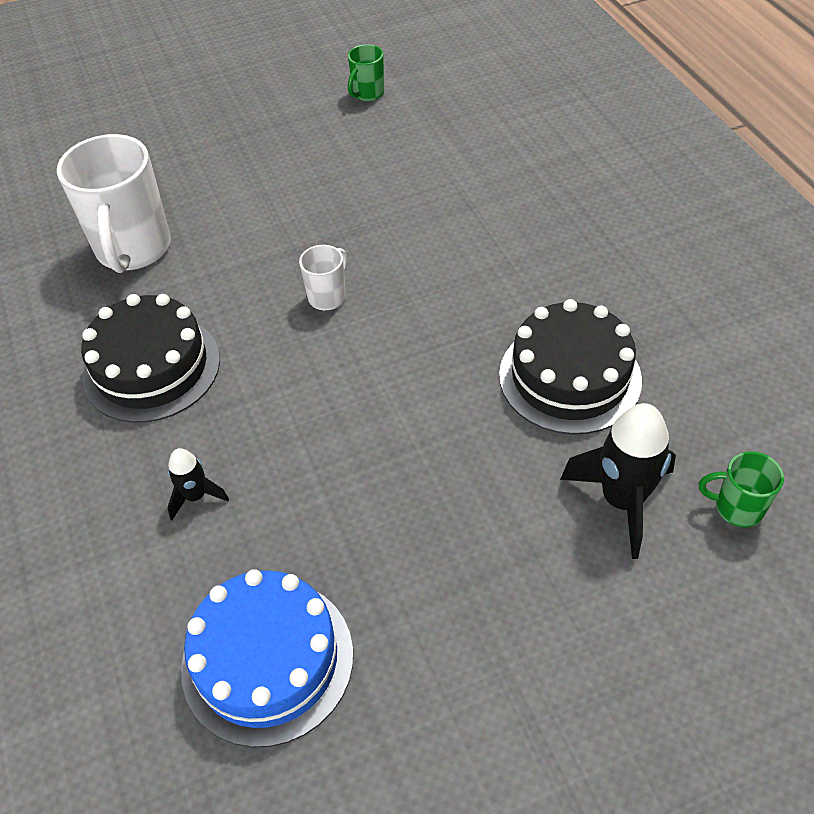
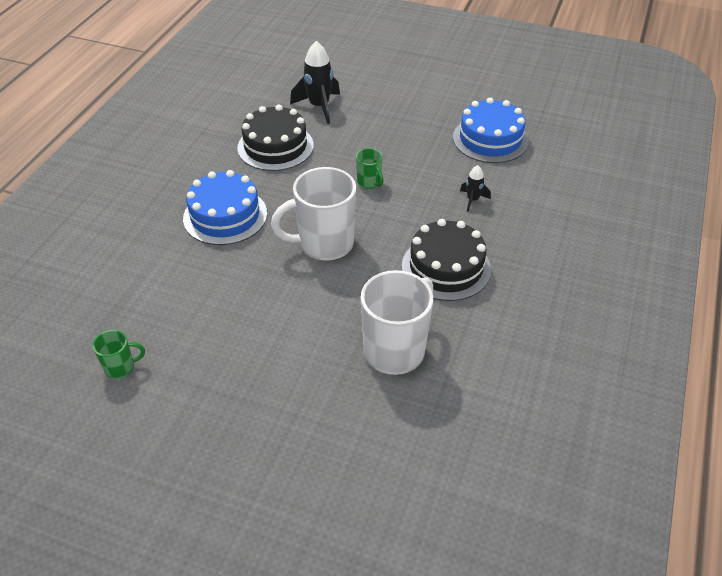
camera: 140 degrees left, 5 degrees down
white mug [299,245,347,310] -> white mug [271,167,356,261], size x2.11
green mug [699,451,784,527] -> green mug moved to [356,148,384,189]
none -> blue cake [183,170,267,245]

